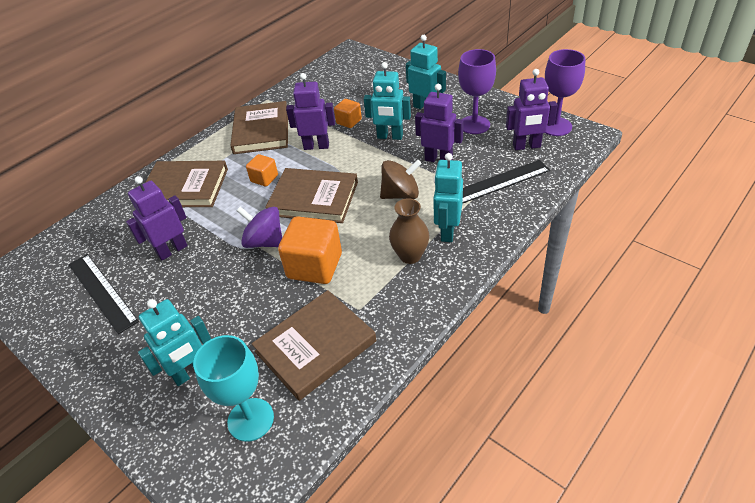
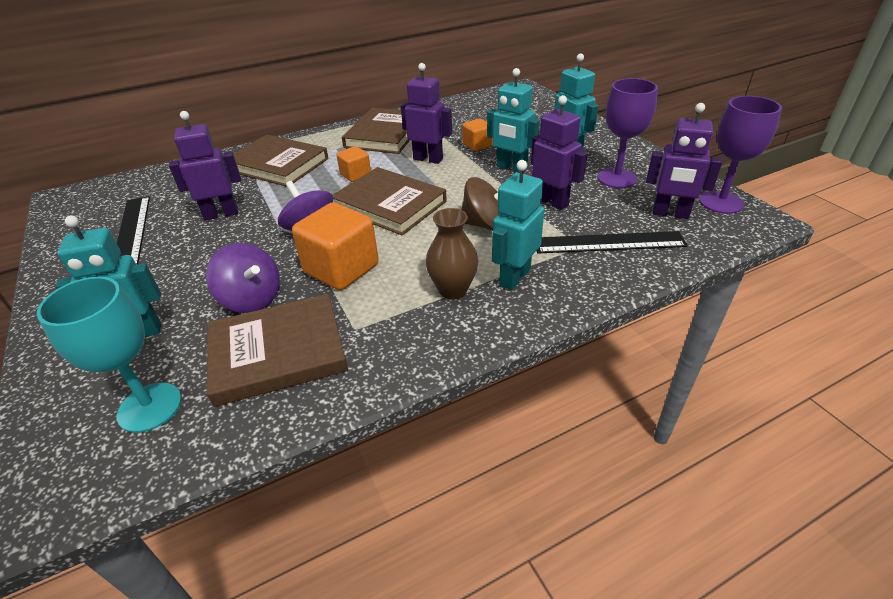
camera: 20 degrees right, 5 degrees down
none -> purple spinning top [206,243,280,313]

